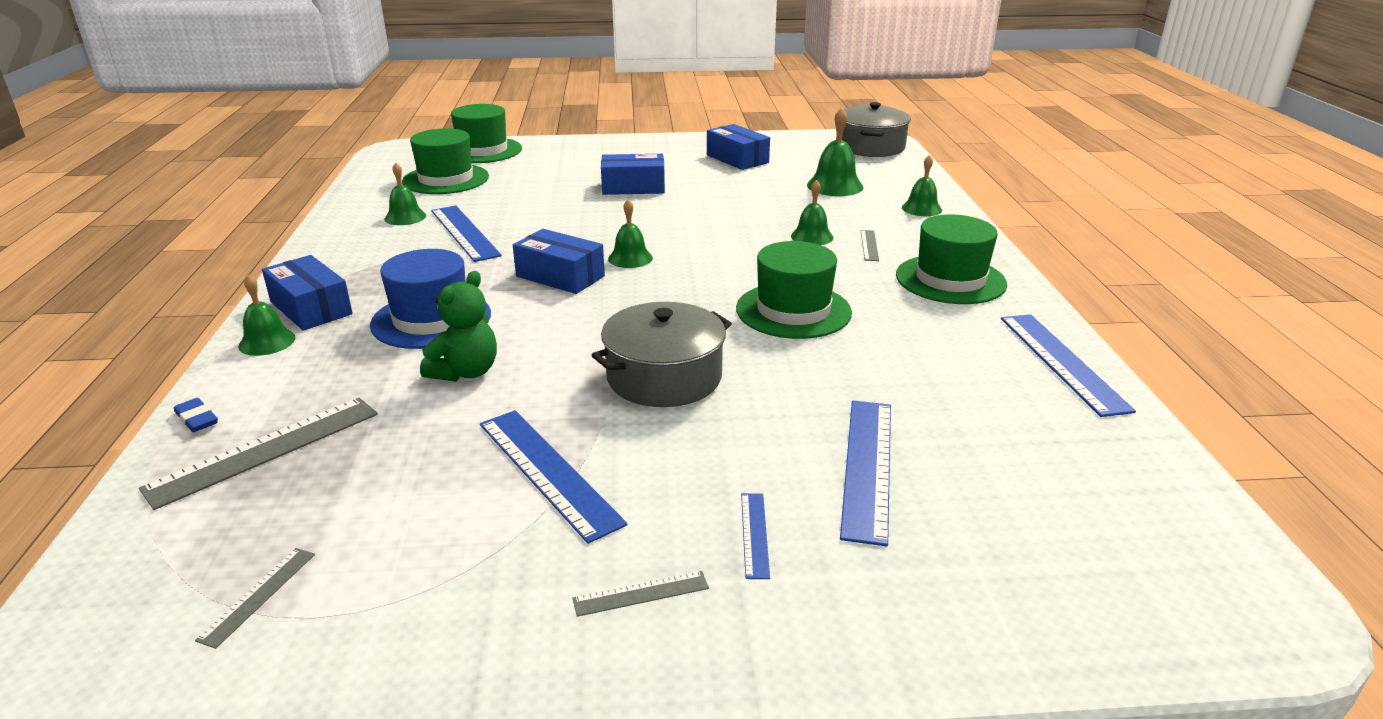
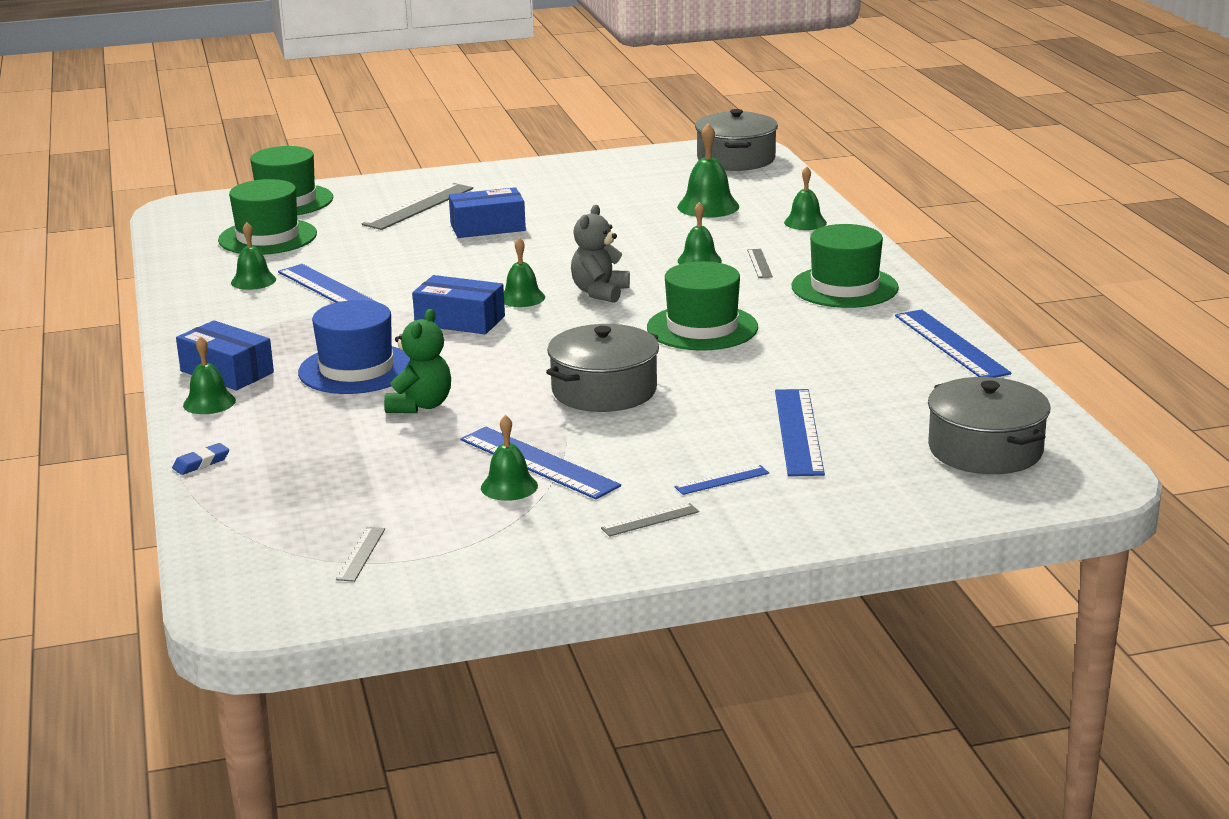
camera: 10 degrees left, 5 degrees down
grey ruler [139,398,378,510] -> grey ruler moved to [362,183,473,230]
blue eraser [174,398,218,432] -> blue eraser turned 75 degrees counterclockwise [172,443,229,475]
blue box [707,124,770,170] -> none
blue ruler [741,493,770,579] -> blue ruler turned 75 degrees clockwise [674,465,769,495]
none -> green bell [481,415,538,501]
none -> grey teddy bear [571,205,630,303]
none -> grey pot [928,377,1050,474]

